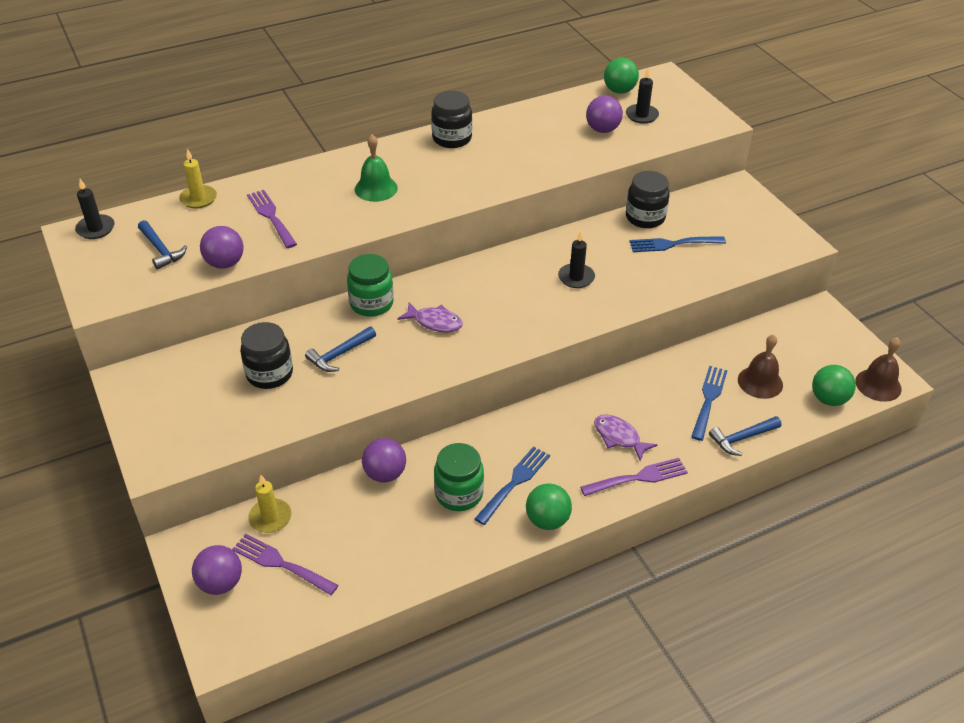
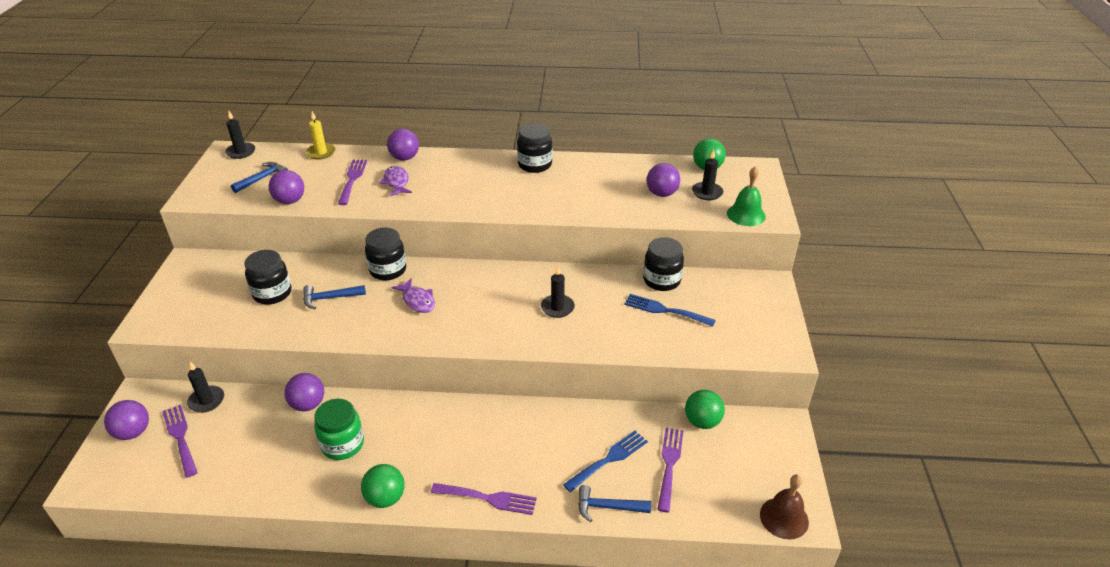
camera: 30 degrees right, 5 degrees down
blue hammer [138,220,187,270] -> blue hammer turned 135 degrees counterclockwise [231,162,288,193]
yellow candle [248,475,292,533] -> black candle [187,362,224,413]
green jar [347,254,394,317] -> black jar [365,228,406,280]
green bell [355,134,398,202] -> green bell moved to [727,166,766,226]
blue fork [475,446,550,525] -> none
purple fish [594,414,657,461] -> purple fish moved to [379,166,412,196]
brown bell [738,334,783,399] -> purple fork [657,428,683,512]
green ball [812,365,856,406] -> green ball moved to [685,390,725,429]
none -> purple ball [387,129,419,161]

